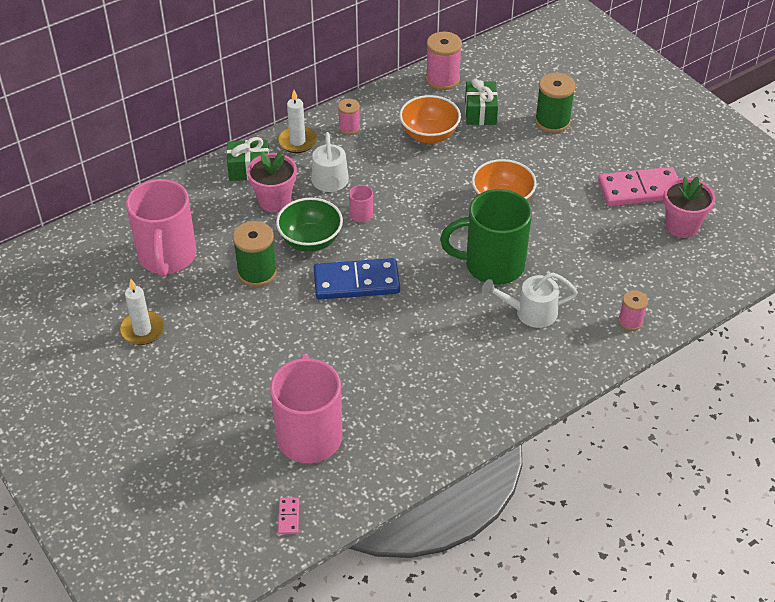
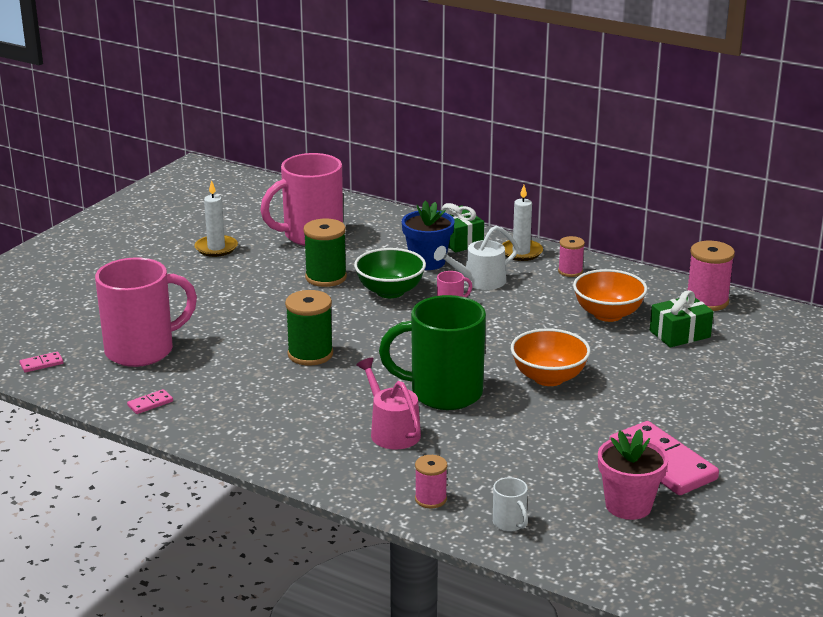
camera: 65 degrees right, 20 degrees down
pink flower pot [247,151,297,212] -> blue flower pot [402,201,455,270]
blue domino [314,258,400,300] -> none
green mug [440,189,532,285] -> green mug turned 60 degrees counterclockwise [379,295,486,410]
white watering can [482,273,578,328] -> pink watering can [356,357,421,450]
green spool [535,73,576,133] -> green spool moved to [285,290,333,366]
none -> pink domino [127,389,173,414]
none -> white mug [493,477,528,532]

